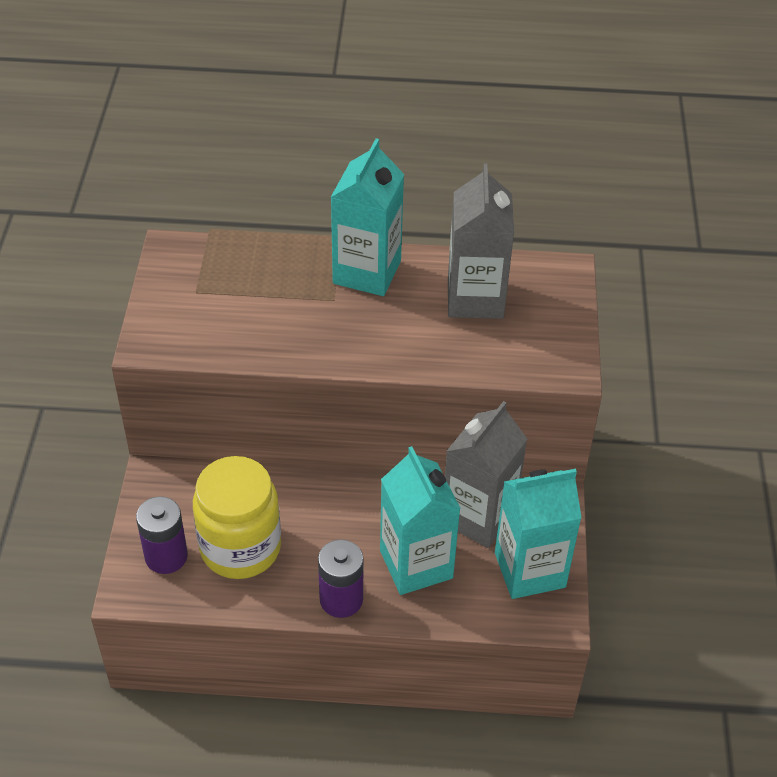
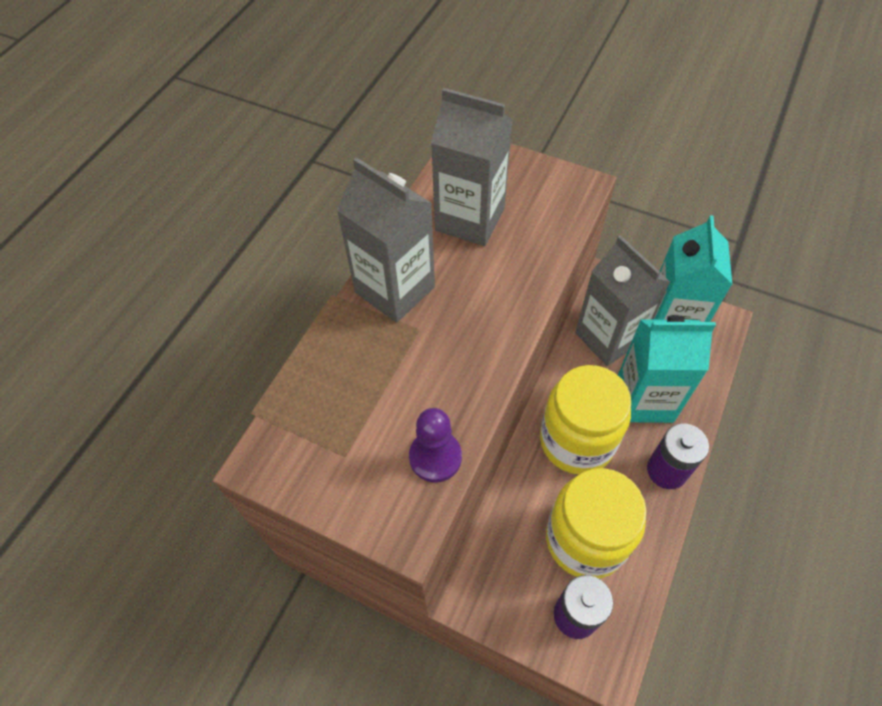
camera: 65 degrees left, 10 degrees up
turquoise carton [330,138,404,296] -> grey carton [337,157,435,323]
none -> purple pawn [409,408,462,482]
none -> yellow jar [540,365,631,474]

